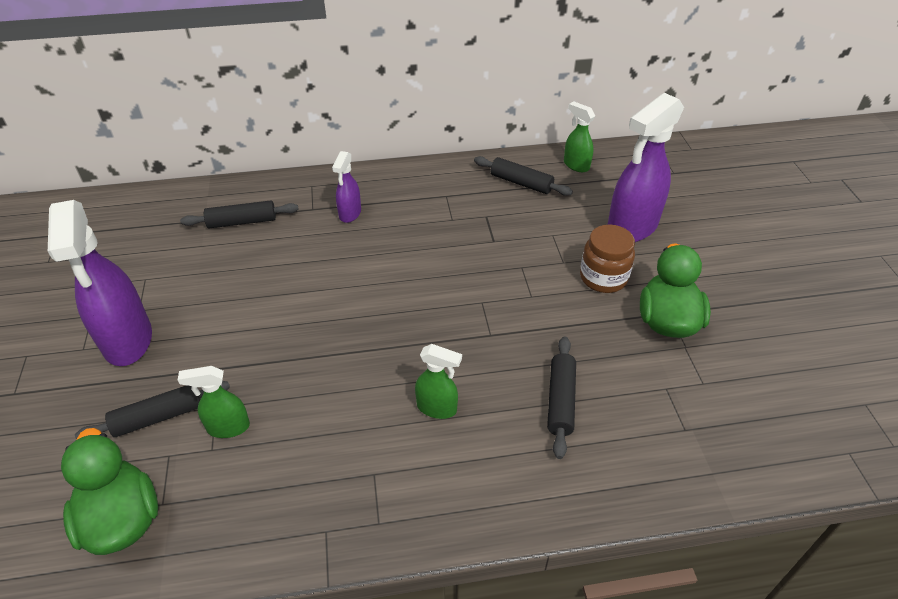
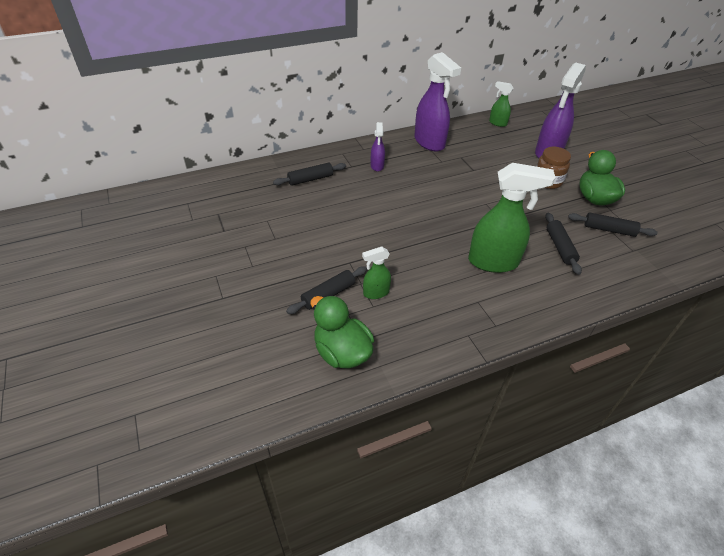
camera: 15 degrees left, 0 degrees up
purple spray bottle [48,200,152,366] -> purple spray bottle moved to [414,52,461,151]
green spray bottle [415,344,462,419] -> green spray bottle [468,163,556,273], size x1.98
black rolling pin [474,156,573,196] -> black rolling pin moved to [568,213,657,237]

